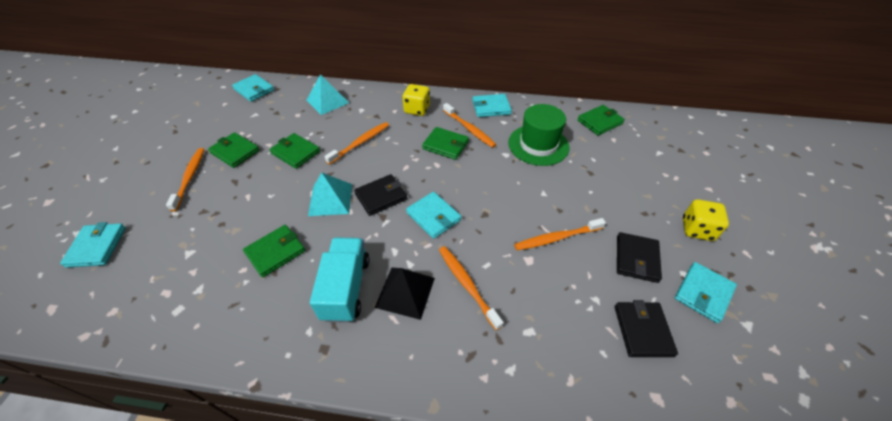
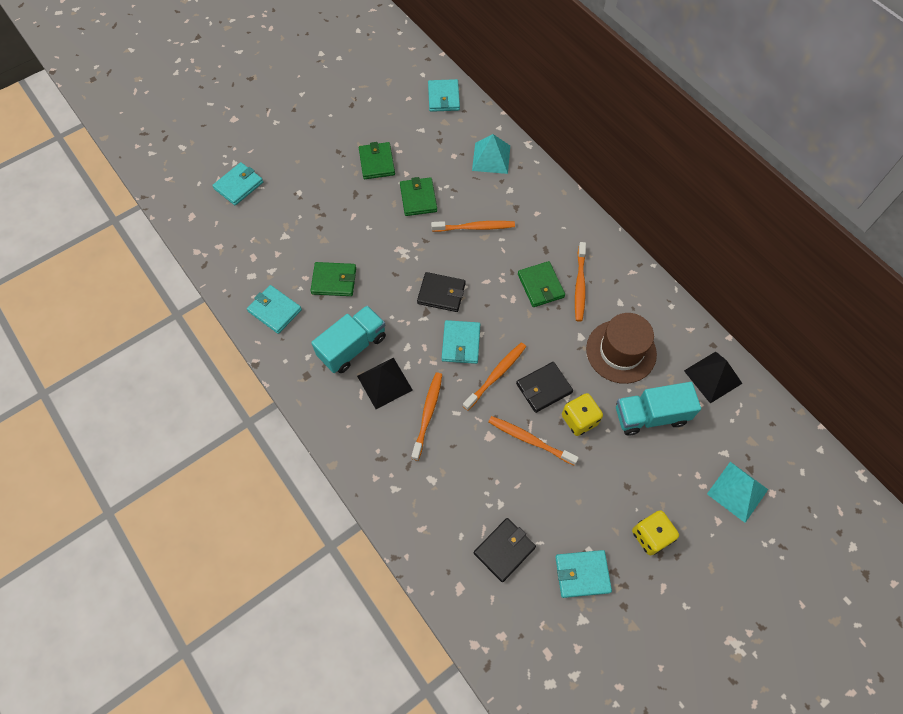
camera: 45 degrees right, 15 degrees up
orange toothbrush [166,148,204,211] -> orange toothbrush moved to [463,342,526,411]
turquoise pyramid [308,173,352,216] -> turquoise pyramid moved to [707,462,768,523]
yellow dice [402,84,430,116] -> yellow dice moved to [562,393,603,436]
turquoise wallet [472,94,512,117] -> turquoise wallet moved to [247,285,302,334]
green hat [508,104,570,166] -> brown hat [586,313,657,384]
green wallet [577,105,625,136] -> black pyramid [684,352,742,403]
black wallet [617,232,662,283] -> black wallet moved to [516,362,573,413]
none -> turquoise truck [616,382,701,435]

